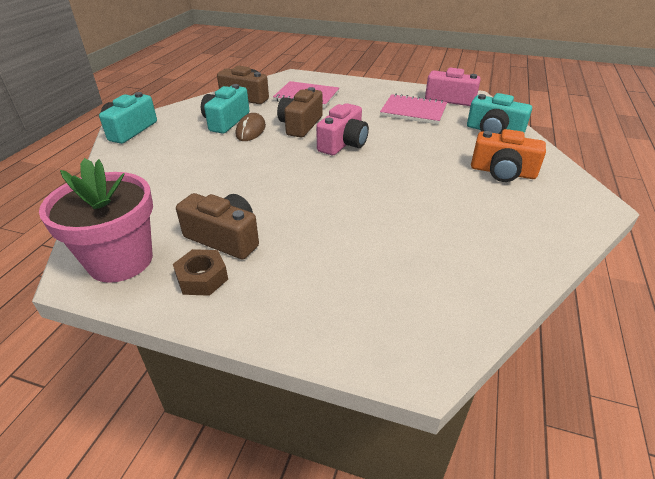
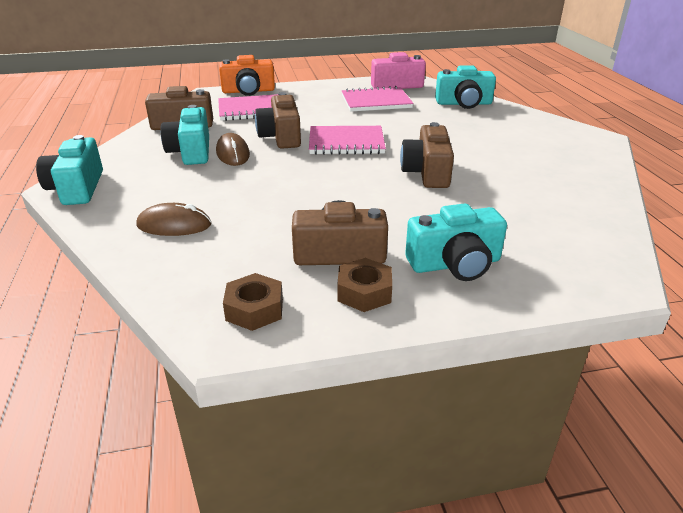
camera: 30 degrees left, 5 degrees down
pink flower pot [39,158,153,283] -> brown nut [223,273,283,331]
pink camera [316,103,369,155] -> pink notebook [309,126,386,155]
orange camera [471,129,546,182] -> orange camera moved to [219,55,275,96]
none -> brown mouse [136,203,211,236]
none -> brown camera [400,122,454,188]
none -> turquoise camera [405,203,507,281]

